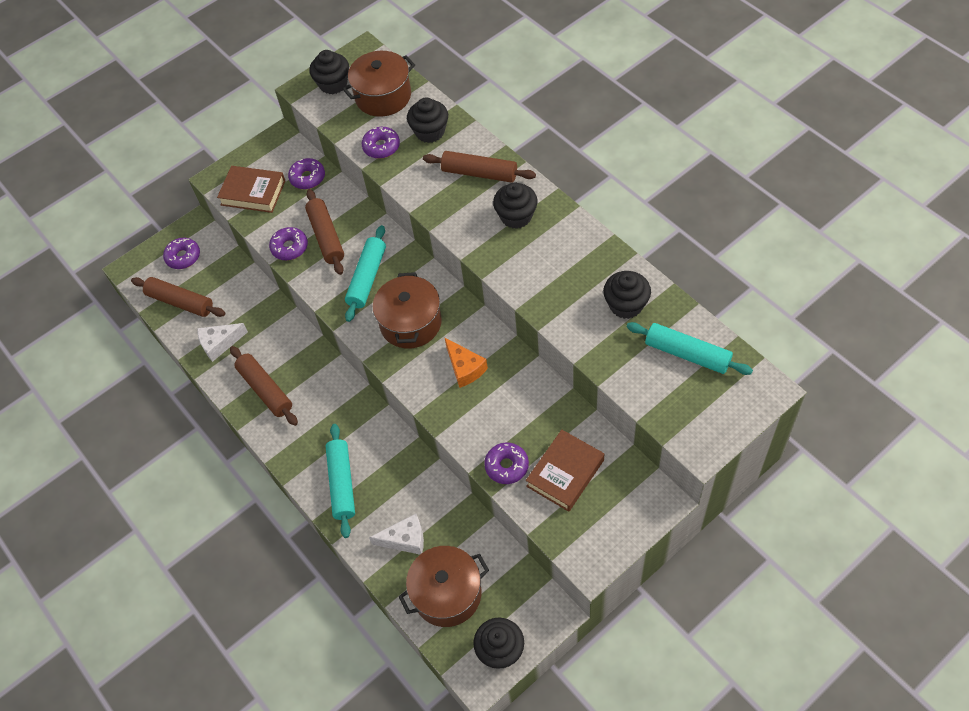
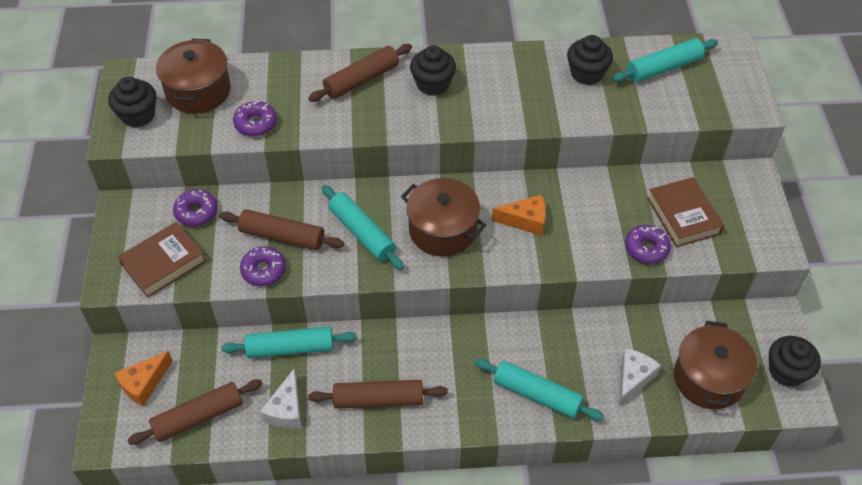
camera: 60 degrees left, 5 degrees down
purple donut [163,238,200,269] -> orange cheese [115,351,173,407]
black cupcake [407,98,448,143] -> none
none -> turquoise rolling pin [221,327,357,358]

